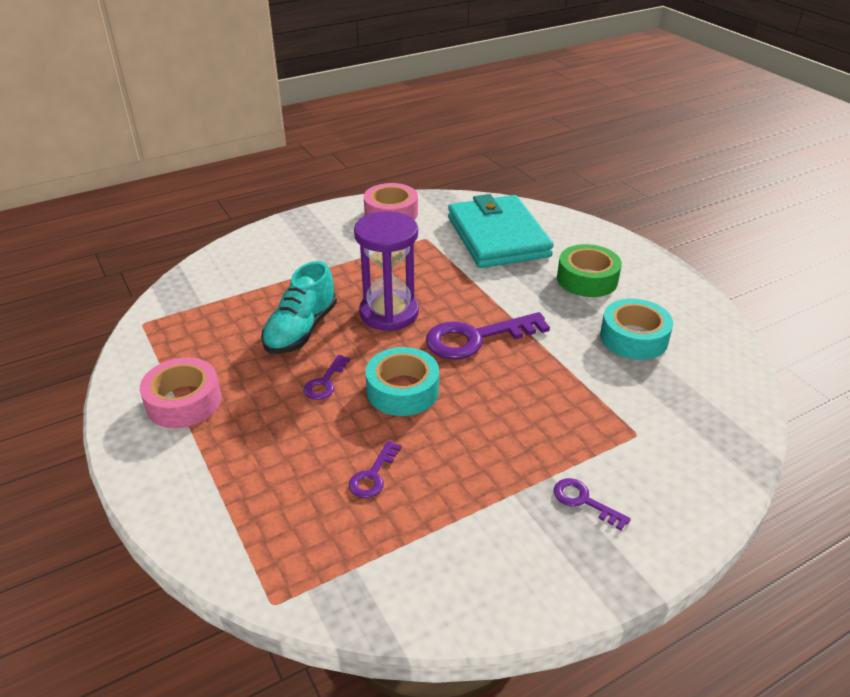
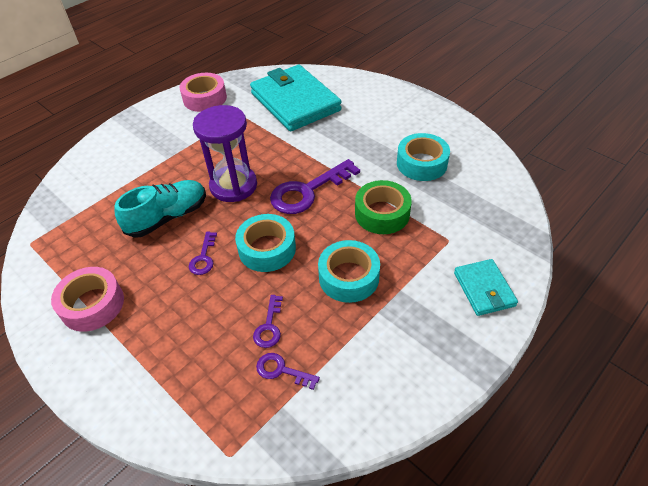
camera: 15 degrees left, 10 degrees up
turquoise shoe [261,261,337,354] -> turquoise shoe turned 135 degrees counterclockwise [115,180,206,238]
purple key [554,478,631,530] -> purple key moved to [256,353,320,390]
green tape [557,244,622,297] -> green tape moved to [355,180,412,234]
none -> turquoise tape [318,240,380,303]
none -> turquoise wallet [454,259,518,316]

